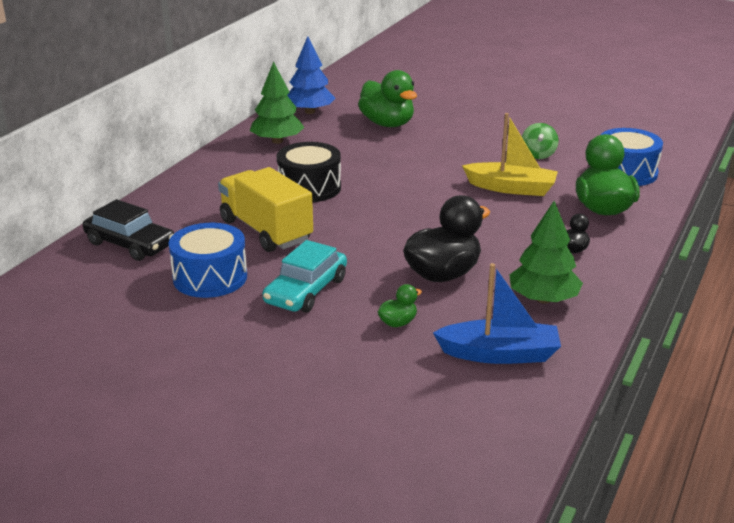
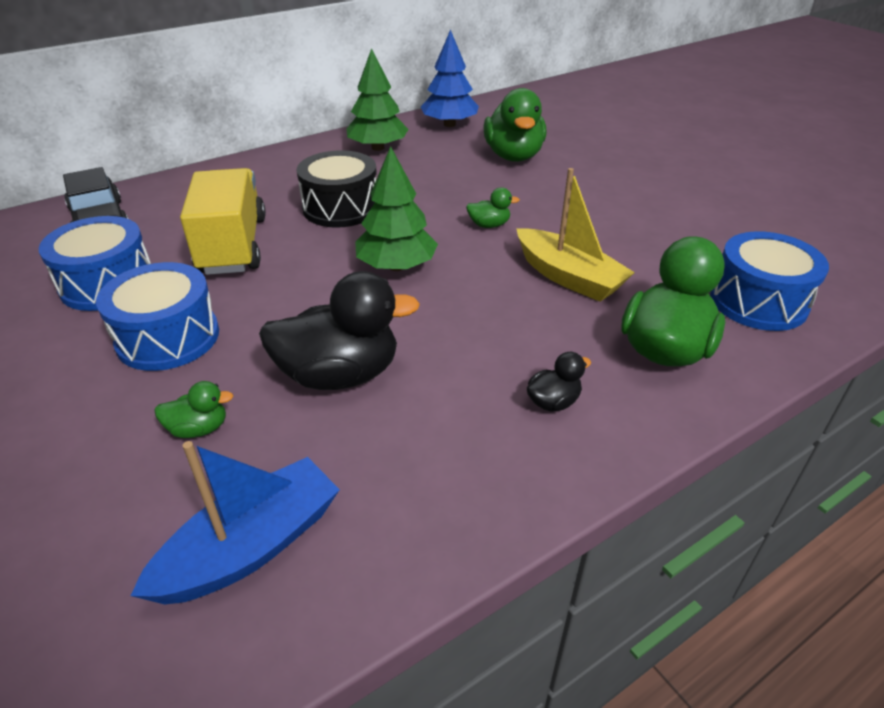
camera: 30 degrees right, 10 degrees up
turquoise car [262,240,347,313] -> blue drum [96,262,219,371]
blue boat [433,263,561,364] -> blue boat turned 75 degrees counterclockwise [131,441,340,604]
green tree [509,201,583,304] -> green tree moved to [355,146,438,271]
green spinning top [522,123,559,159] -> none
none -> green duck [466,187,520,228]

